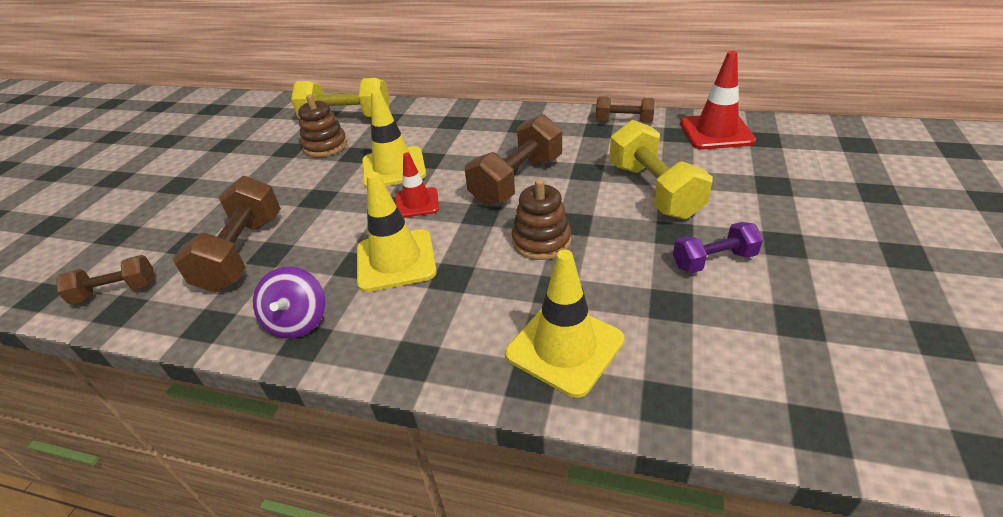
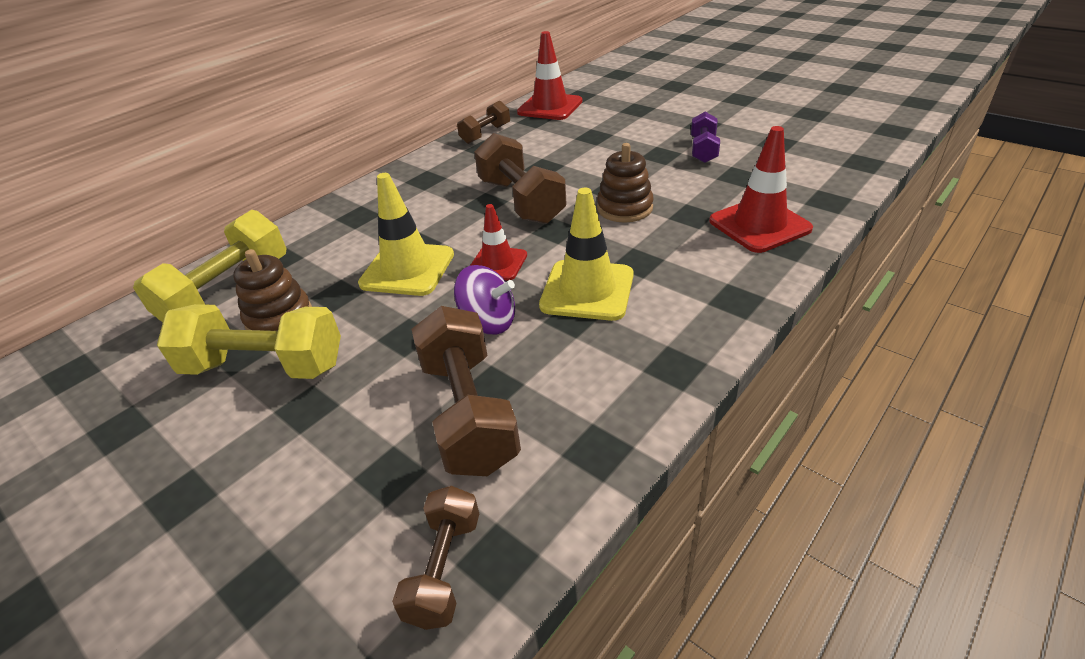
camera: 65 degrees left, 0 degrees up
brown dumbbell [173,176,281,293] -> brown dumbbell turned 45 degrees clockwise [411,306,521,476]
purple spinning top [253,267,325,338] -> purple spinning top moved to [454,265,515,334]
yellow traffic cone [505,250,625,398] -> red traffic cone [709,126,813,253]
yellow dumbbell [609,120,713,220] -> yellow dumbbell moved to [157,304,341,379]

